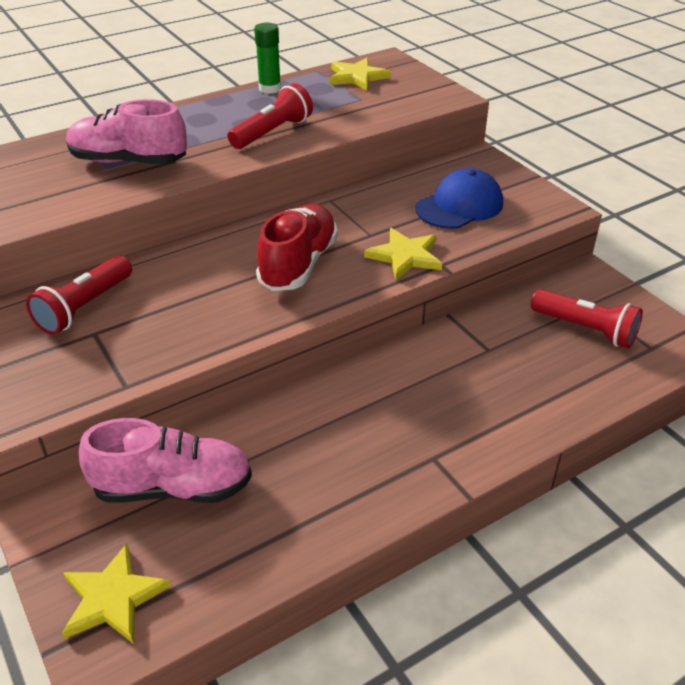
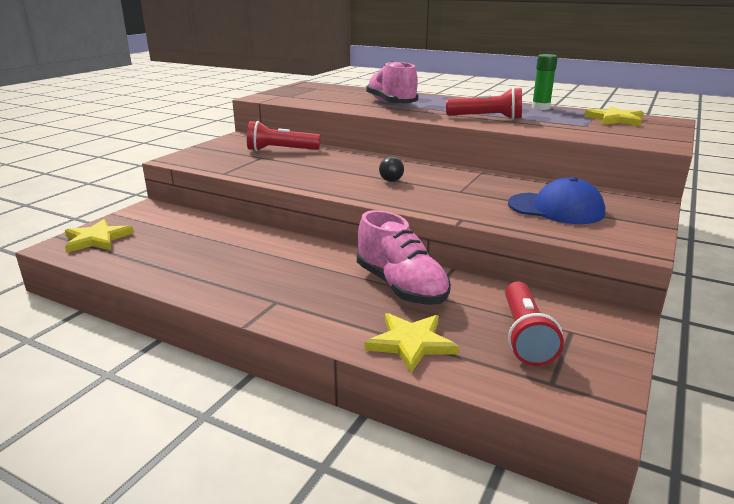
camera: 60 degrees right, 15 degrees down
pink shoe [79,418,252,503] -> pink shoe moved to [357,210,451,305]
red shoe [256,204,338,291] -> black ball [379,156,404,182]
yellow star [364,228,442,280] -> yellow star moved to [365,313,459,373]

